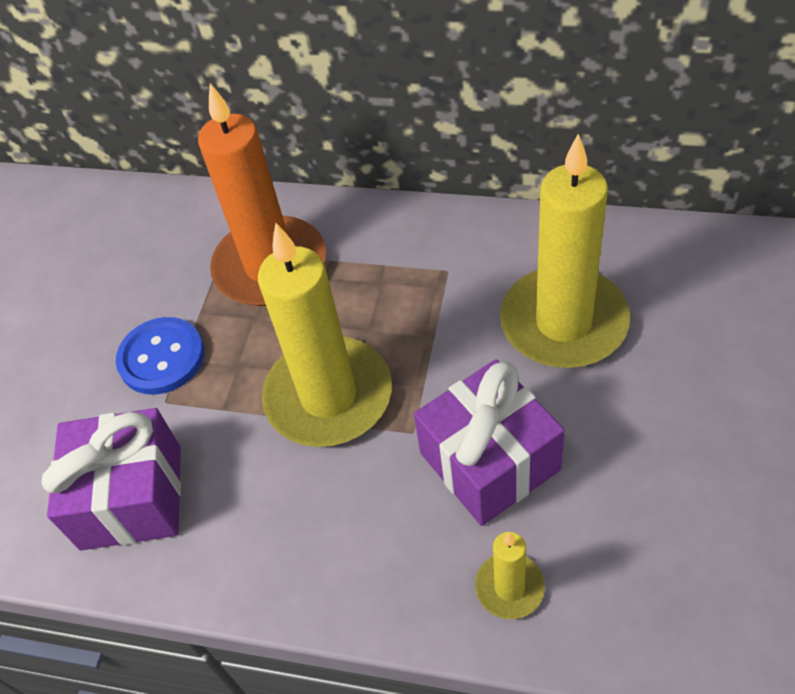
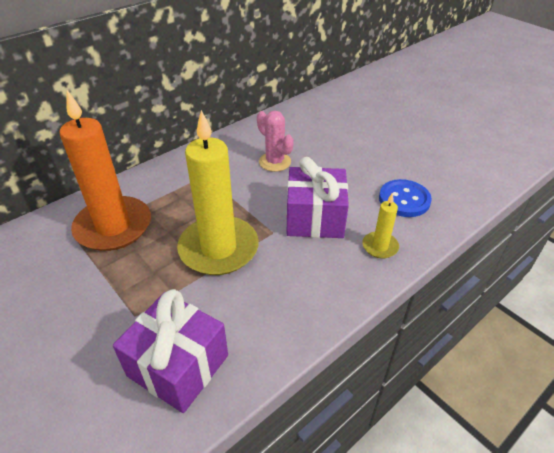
camera: 60 degrees left, 10 degrees down
blue button [116,317,204,395] -> blue button moved to [379,179,432,217]
yellow candle [500,134,630,368] -> pink cactus [257,111,294,172]

